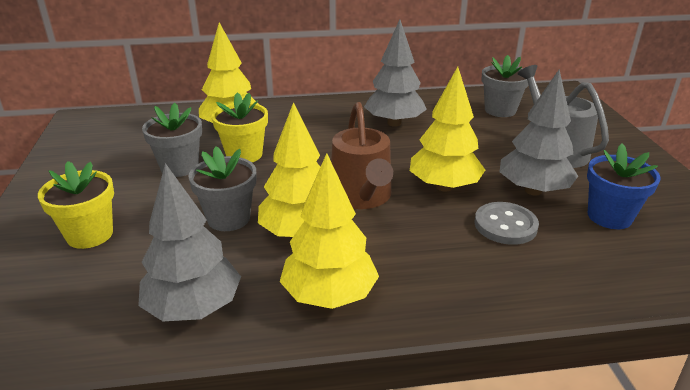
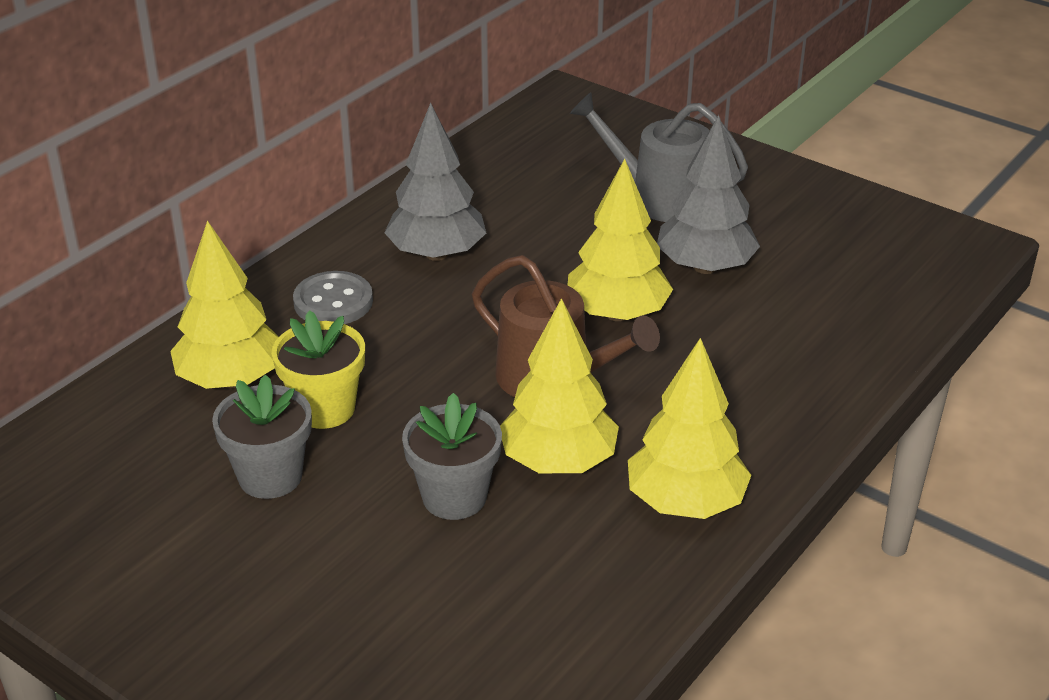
camera: 45 degrees left, 5 degrees up
yellow flower pot [38,161,114,249] -> none
grey tree [138,163,241,321] -> none
grey button [475,202,539,245] -> grey button moved to [293,271,373,324]
grey flower pot [482,55,529,117] -> none
blue flower pot [587,143,660,229] -> none

